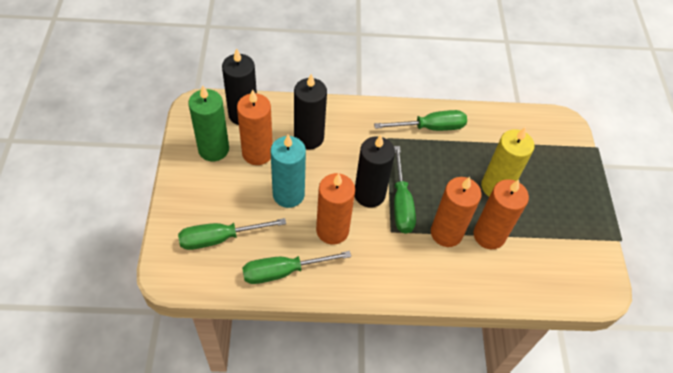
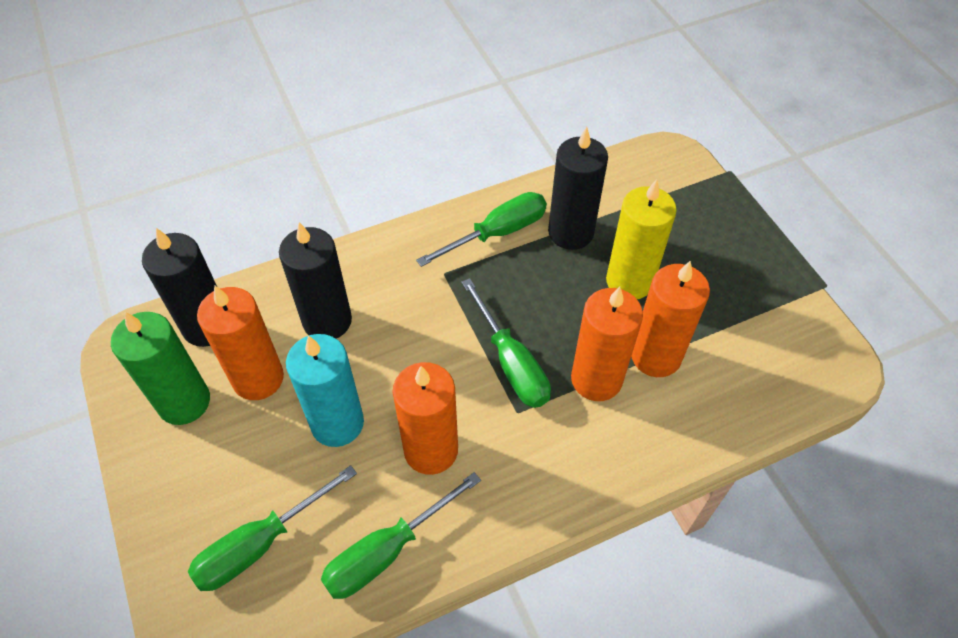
camera: 20 degrees left, 0 degrees up
black candle [355,135,395,208] -> black candle moved to [548,127,608,250]

